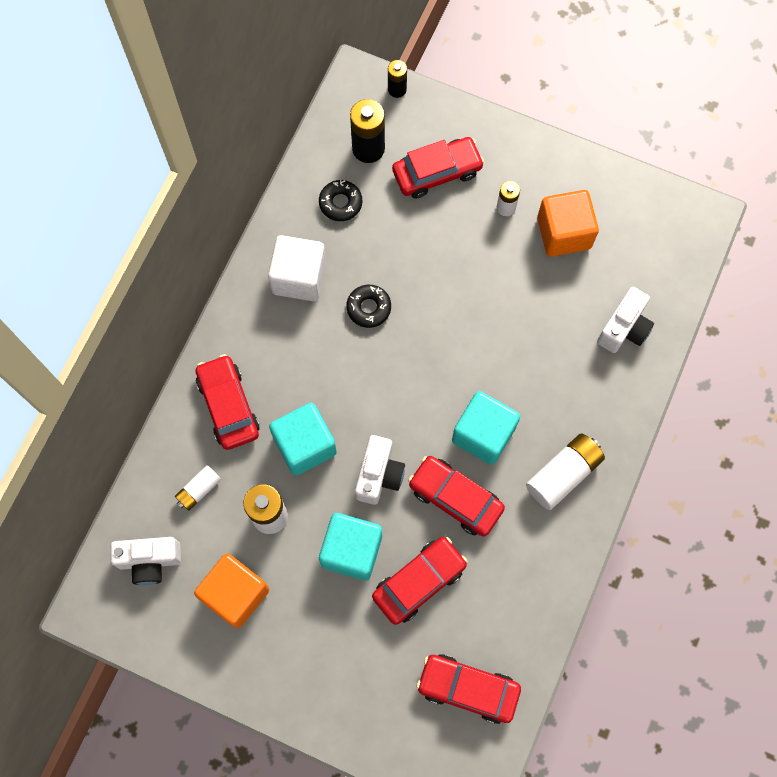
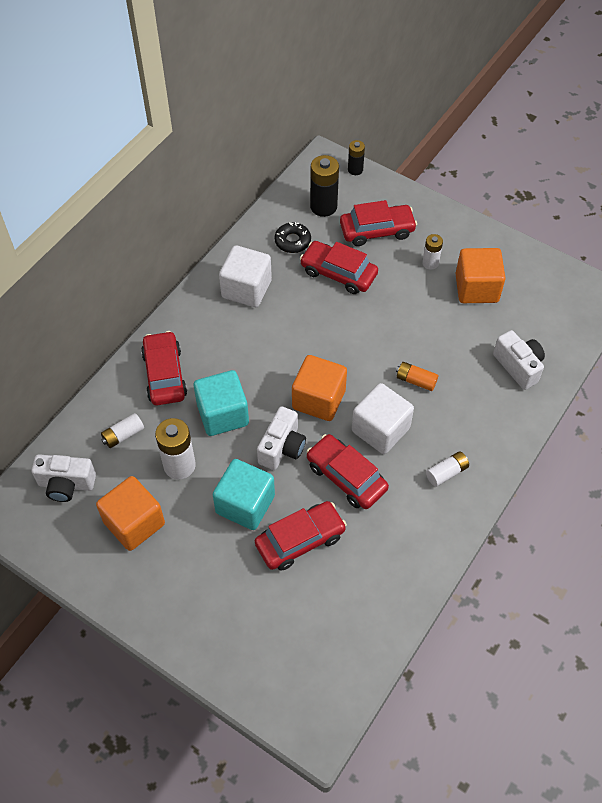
camera: 10 degrees right, 15 degrees down
black donut [346,285,391,328] -> none
red car [416,654,521,724] -> red car moved to [300,241,378,294]
turquoise cube [452,391,520,465] -> white cube [352,383,414,454]
white battery [526,433,605,510] -> white battery [426,451,469,487], size x0.58
white camera [597,287,654,353] -> white camera turned 75 degrees counterclockwise [493,330,545,390]
none -> orange cube [292,355,347,421]
none -> orange battery [396,362,438,391]

